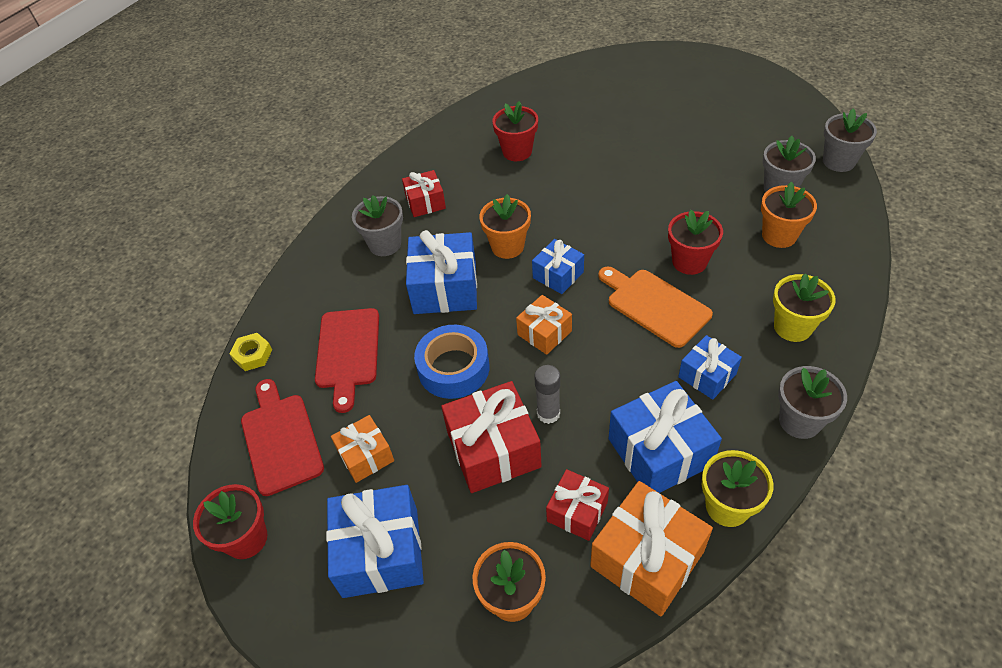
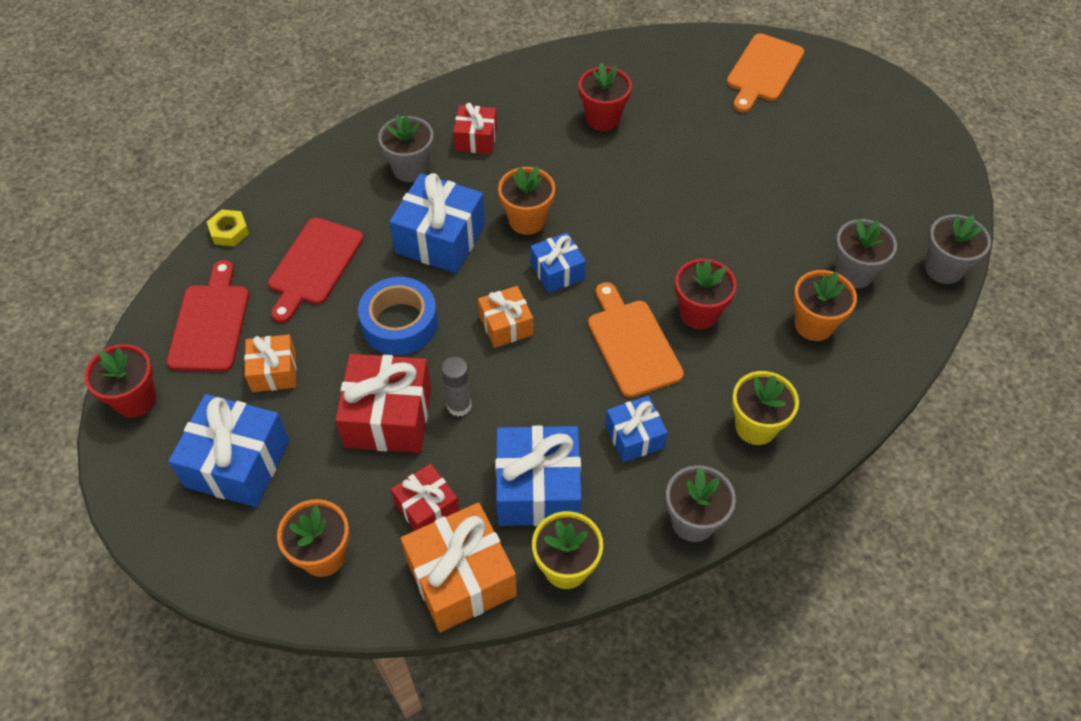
camera: 20 degrees right, 5 degrees up
none -> orange cutting board [727,33,804,113]

